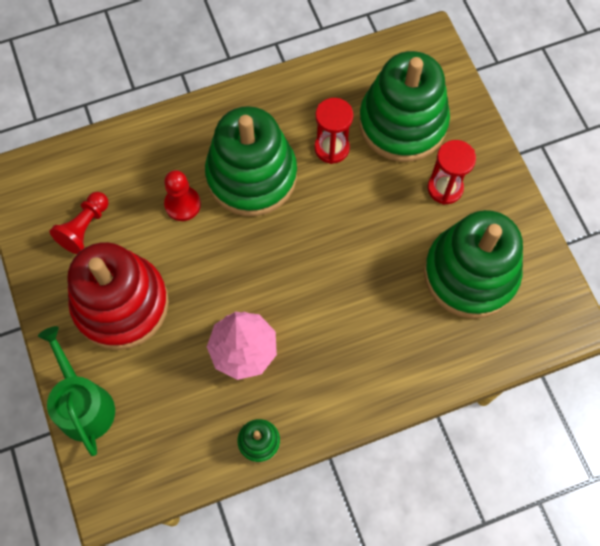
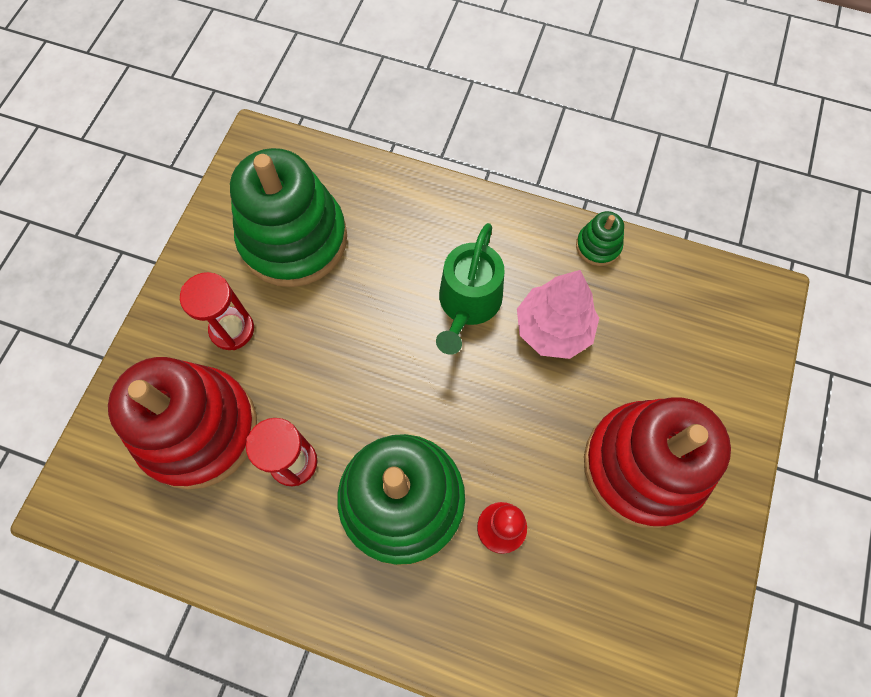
camera: 140 degrees left, 0 degrees up
green watering can [38,326,115,456] -> green watering can moved to [436,223,505,355]
red pawn [50,192,108,254] -> none
green stacking toy [359,51,450,162] -> red stacking toy [108,357,257,490]

